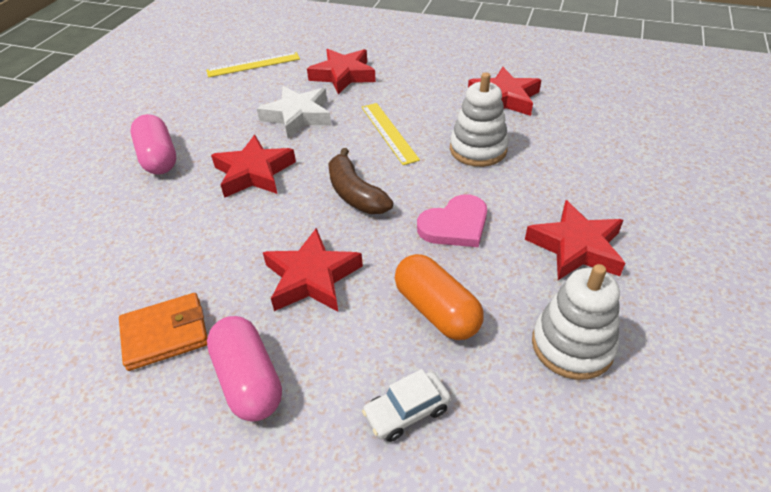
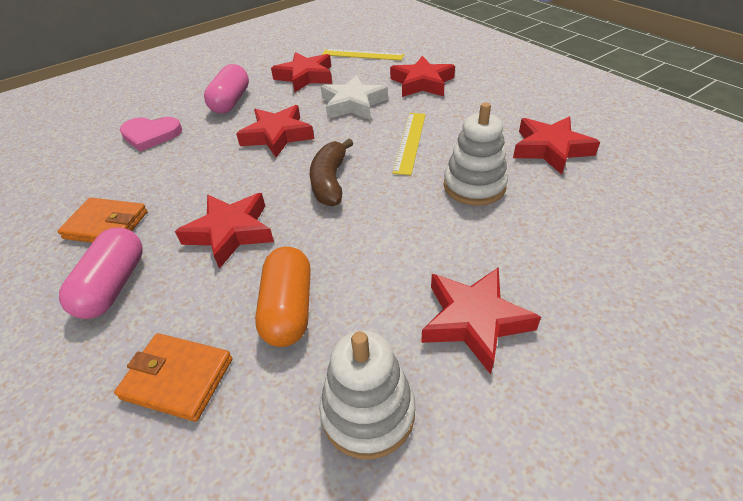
camera: 35 degrees right, 0 degrees up
white car [362,369,451,442] -> orange wallet [114,333,232,422]
pink heart [417,194,487,247] -> pink heart moved to [120,117,182,152]
none -> red star [271,52,332,92]

